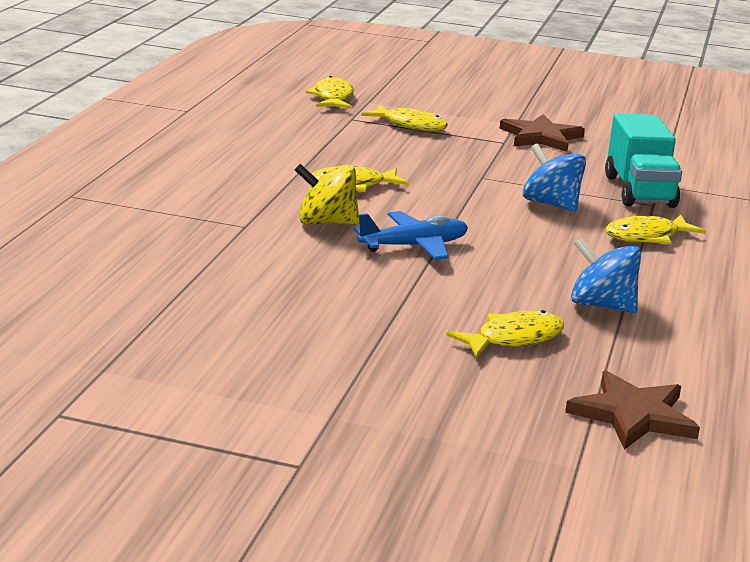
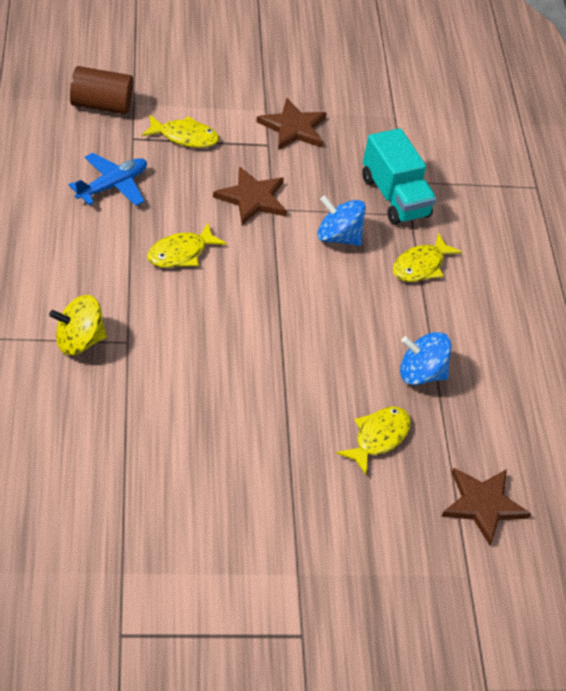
camera: 25 degrees left, 25 degrees up
yellow spinning top [295,164,359,225] -> yellow spinning top moved to [49,295,107,355]
yellow fish [306,76,354,109] -> brown cylinder [70,66,133,114]
blue plane [354,211,468,260] -> blue plane moved to [69,153,147,206]
none -> brown star [213,166,287,225]

